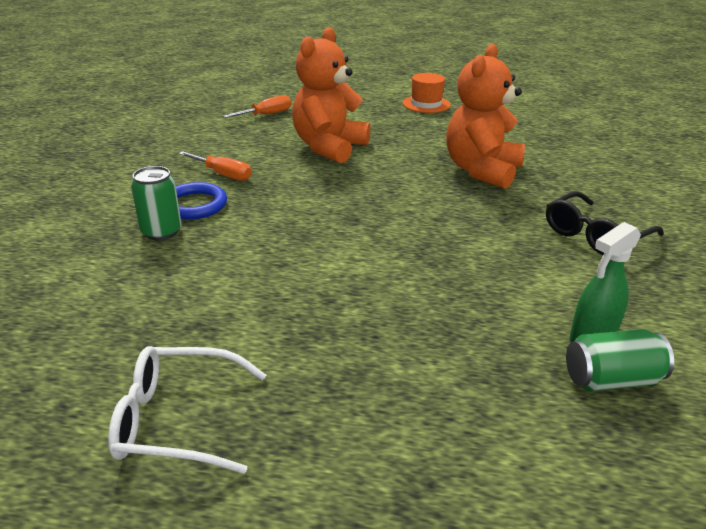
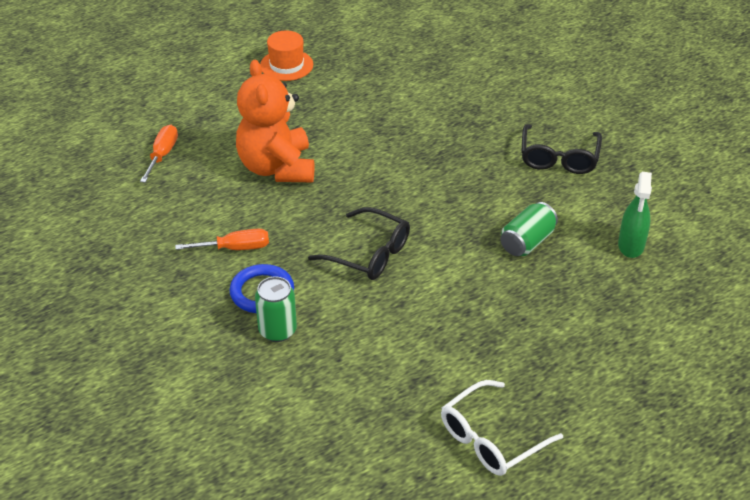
camera: 40 degrees left, 10 degrees up
orange teddy bear [446,44,525,189] -> none
green can [566,329,674,391] -> green can moved to [501,202,558,256]
none -> black glasses [308,207,410,280]

